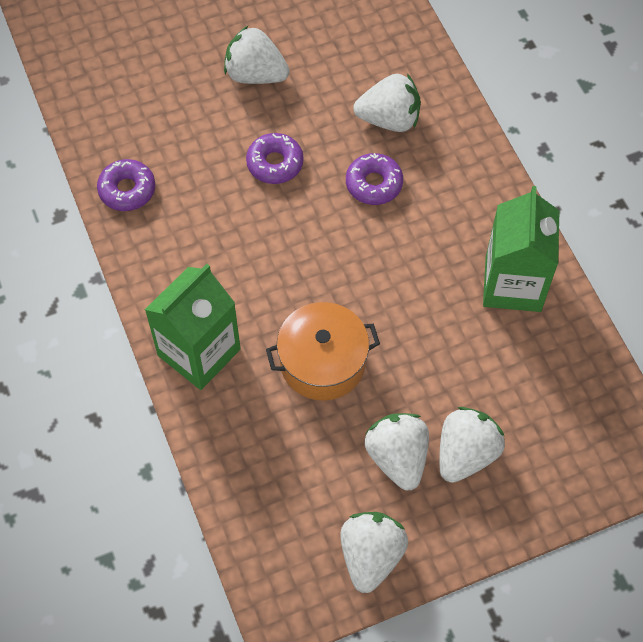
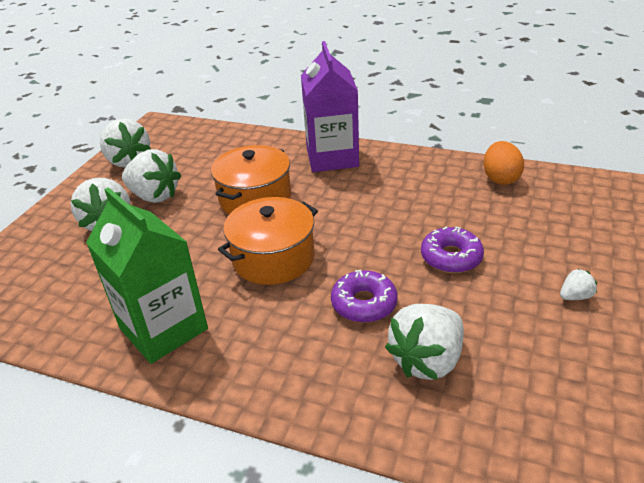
camera: 135 degrees right, 25 degrees down
purple donut [97,159,155,211] -> orange egg [484,141,524,185]
green carton [145,264,241,390] -> purple carton [301,41,359,172]
white strawberry [224,26,289,84] -> white strawberry [560,268,597,300], size x0.46
none -> orange pot [218,197,318,285]

